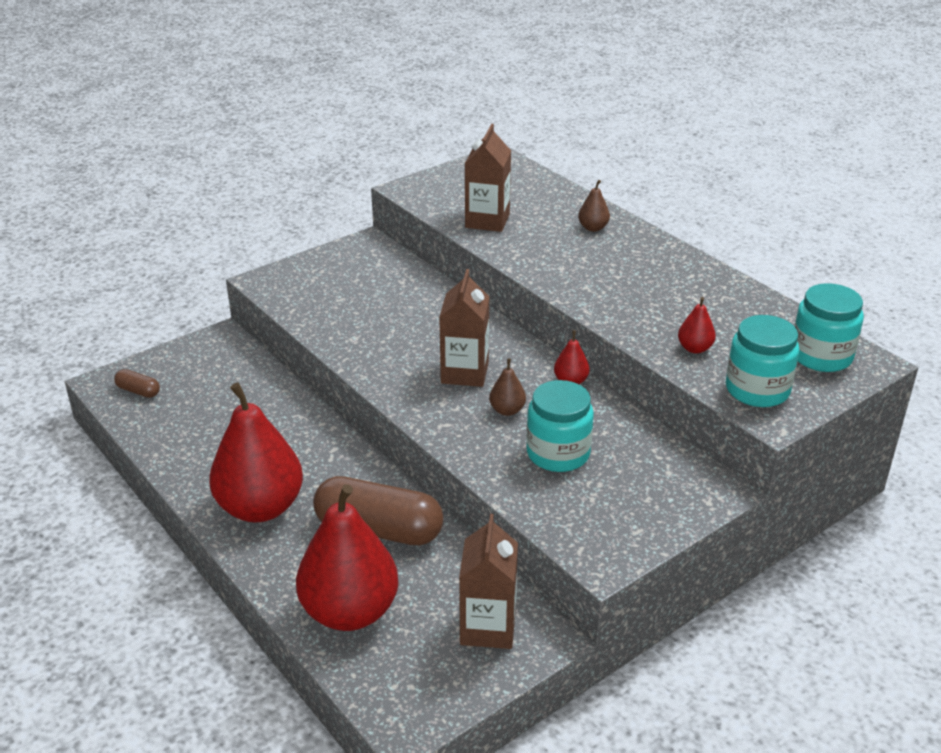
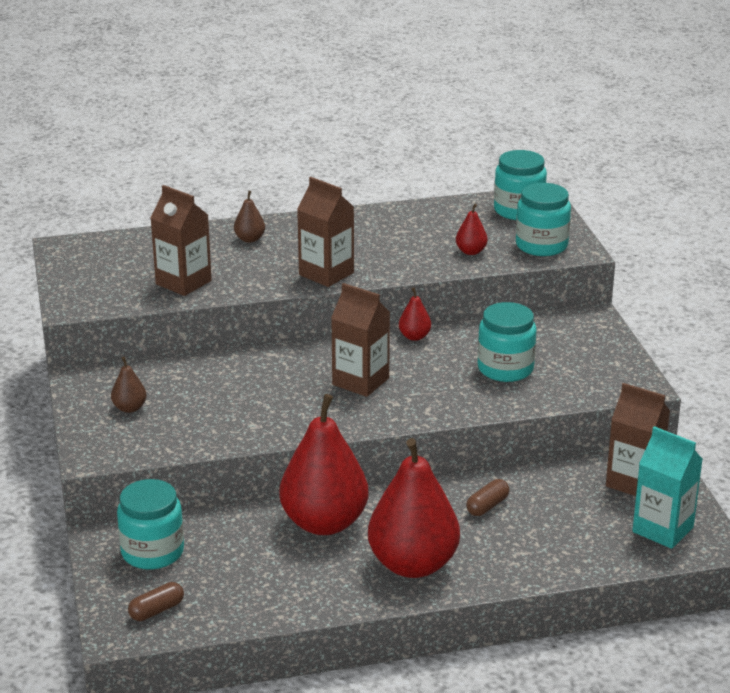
camera: 65 degrees left, 5 degrees down
red pear [296,484,399,631] -> red pear moved to [279,394,368,535]
brown capsule [313,476,444,545] -> brown capsule [466,479,510,516], size x0.45
brown pear [489,358,526,416] -> brown pear moved to [111,356,147,413]
none -> turquoise jar [117,479,184,569]
none -> brown carton [297,177,354,287]
none -> turquoise carton [632,426,703,549]

